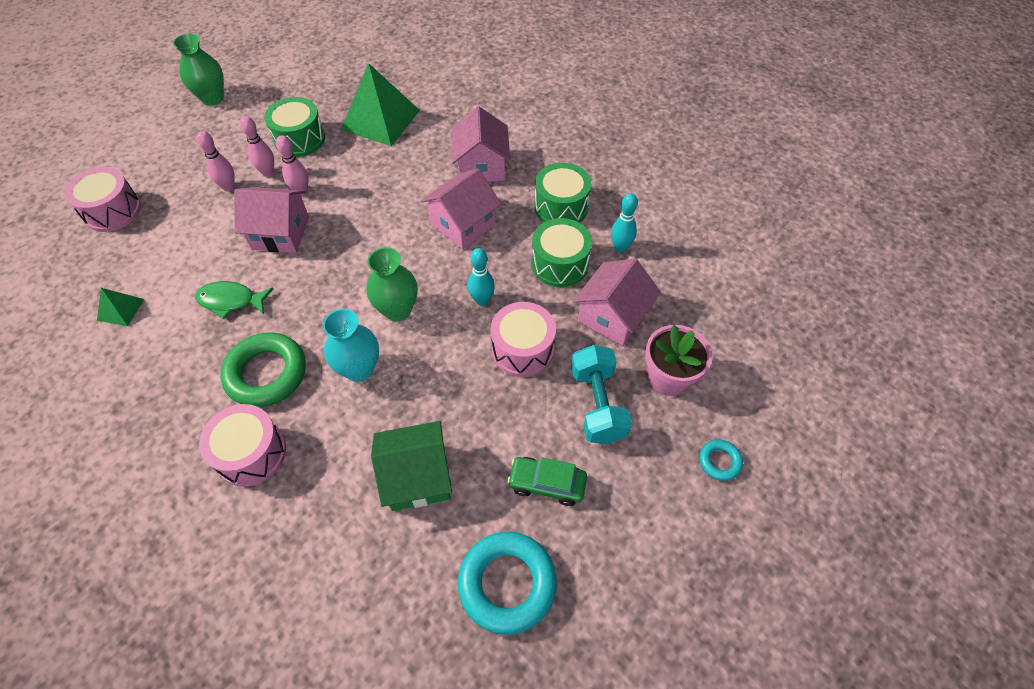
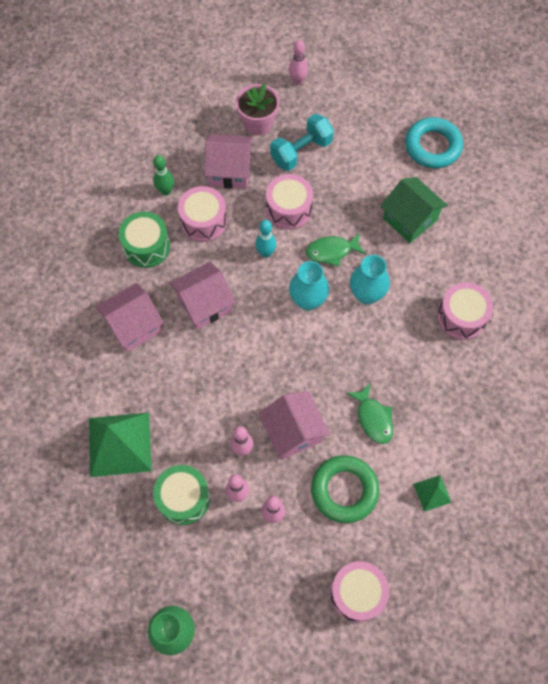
camera: 120 degrees left, 10 degrees up
green ring [221,332,306,407] -> green ring moved to [311,455,379,523]
green vase [366,247,418,321] -> turquoise vase [289,261,329,311]
pink house [421,168,501,249] -> pink house turned 45 degrees counterclockwise [170,262,236,330]
green car [507,457,587,506] -> none
green drum [532,218,592,287] -> pink drum [178,186,227,242]
turquoise bowling pin [611,193,638,253] -> green bowling pin [153,155,174,196]
turquoise ring [699,440,743,481] -> pink bowling pin [289,40,308,85]
none -> green fish [306,232,366,267]

